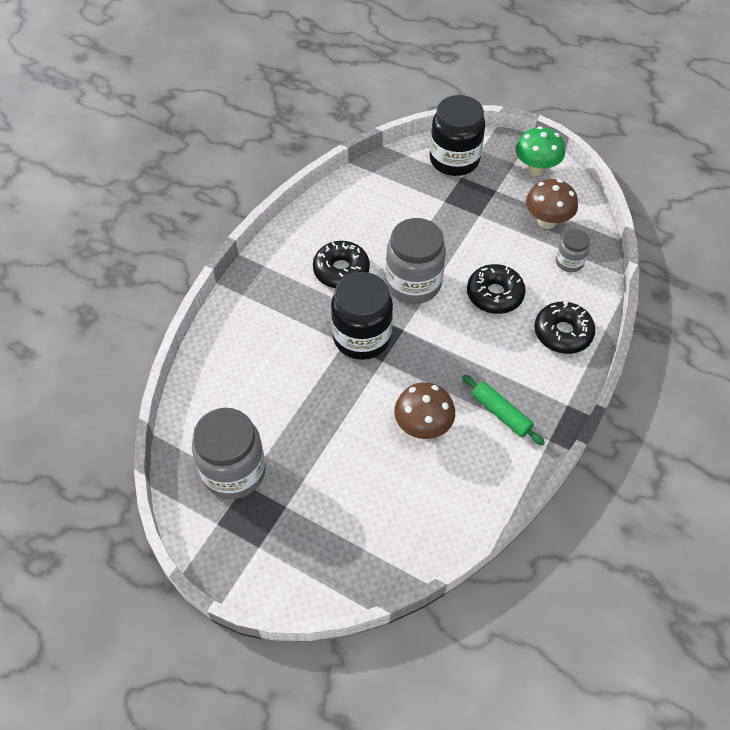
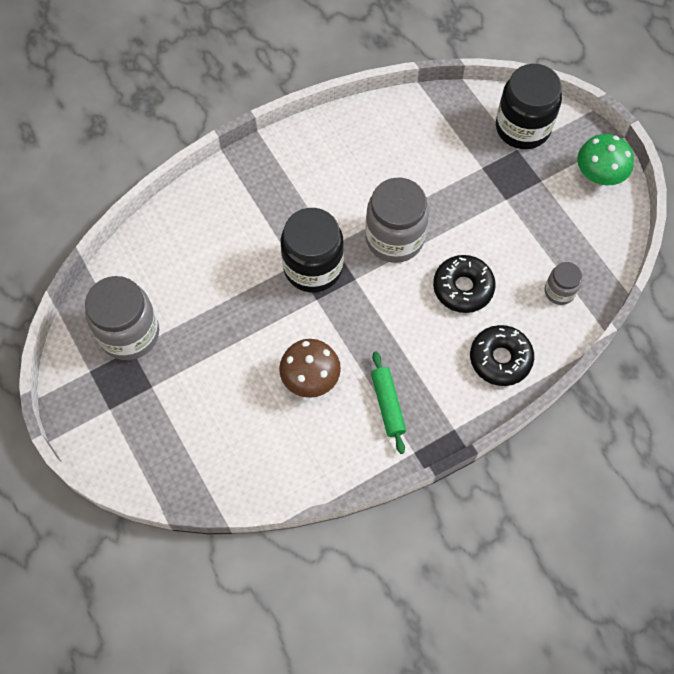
camera: 30 degrees right, 10 degrees up
black donut [313,241,370,288] -> none
brown mushroom [526,179,578,229] -> none

